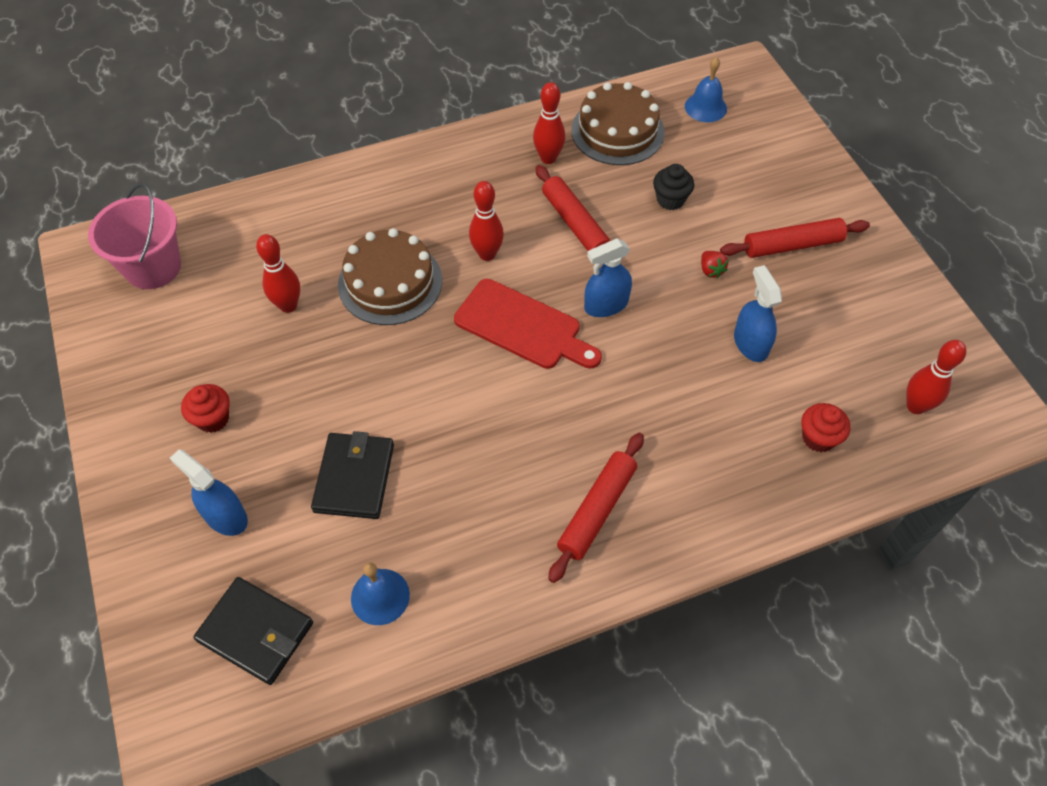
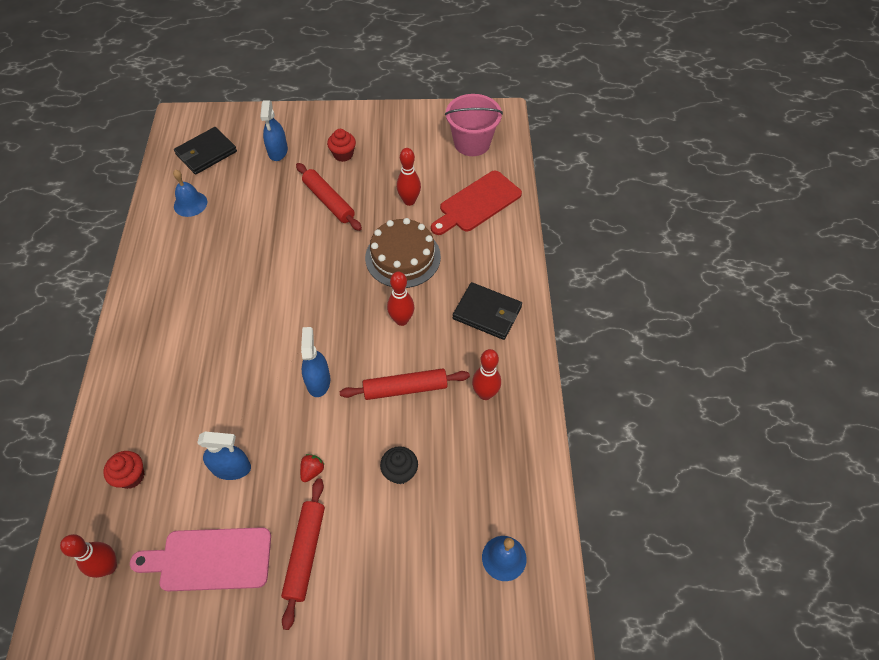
camera: 110 degrees right, 0 degrees up
blue spray bottle [170,449,248,536] -> blue spray bottle turned 120 degrees clockwise [260,101,288,161]
black wallet [311,431,394,519] -> black wallet moved to [453,282,522,340]
red cutting board [454,279,602,369] -> red cutting board moved to [431,171,522,235]
red rolling pin [548,433,644,583] -> red rolling pin moved to [296,163,362,231]
brown cake [571,82,665,165] -> none
red strawberry [701,251,728,278] -> red strawberry turned 120 degrees clockwise [300,454,325,482]
none -> pink cutting board [130,527,271,591]

